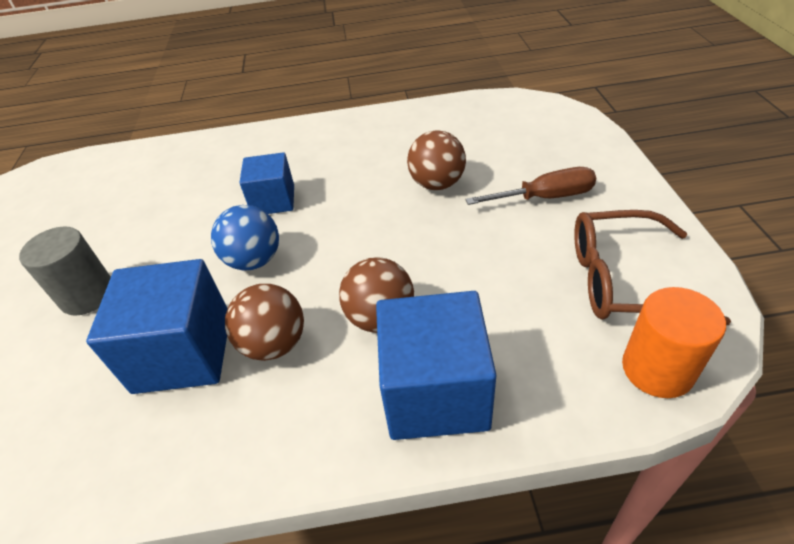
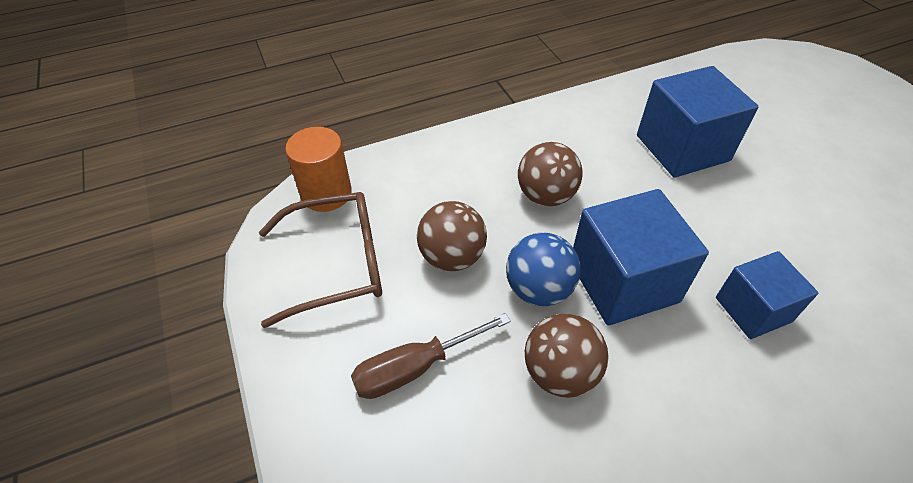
camera: 160 degrees right, 5 degrees up
grey cylinder [19,226,111,316] -> none
blue ball [211,205,279,270] -> blue ball moved to [506,233,580,306]
brown ball [225,284,304,361] -> brown ball moved to [417,201,487,271]
blue cube [376,291,496,440] -> blue cube moved to [573,189,709,325]

